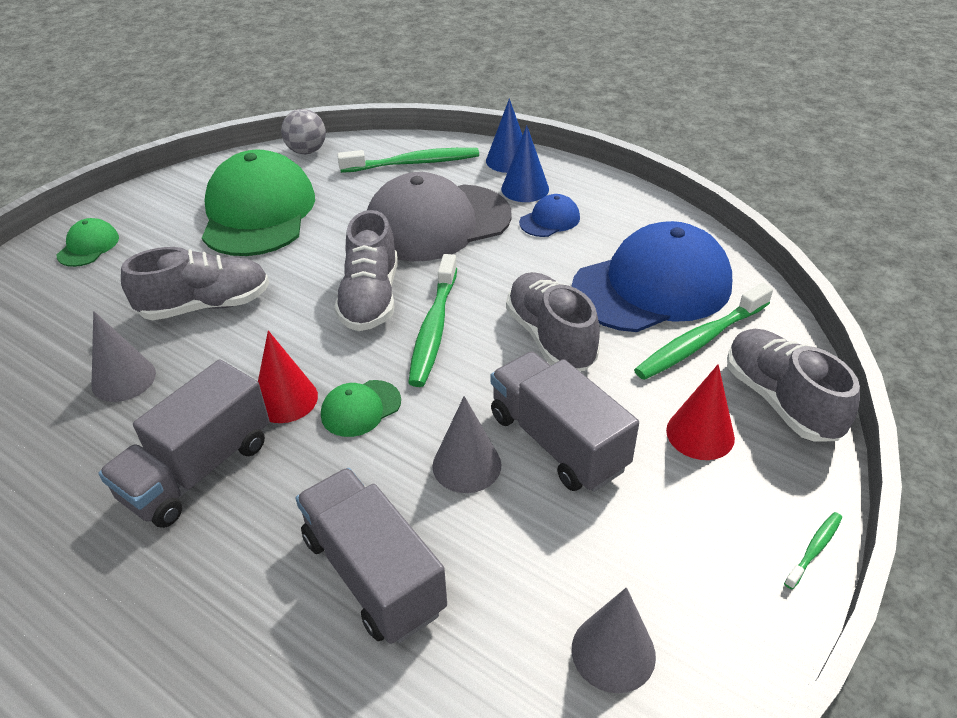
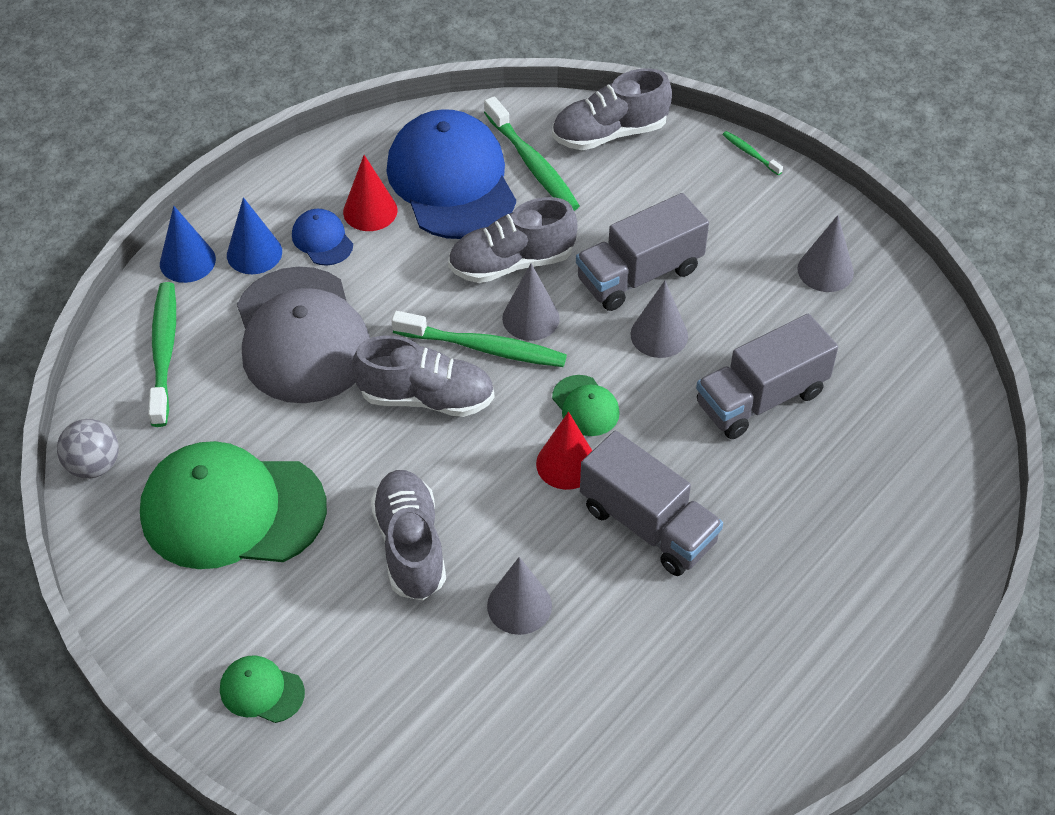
camera: 85 degrees left, 10 degrees up
red cone [666,364,735,460] -> red cone moved to [343,155,397,231]
none -> grey cone [502,263,560,341]

